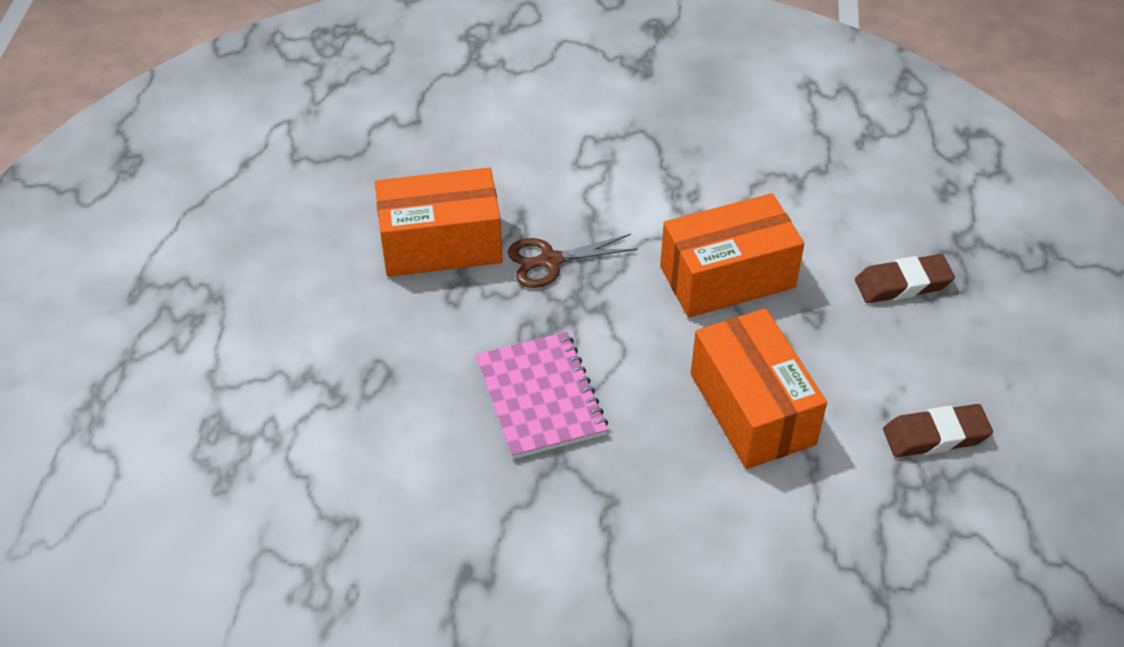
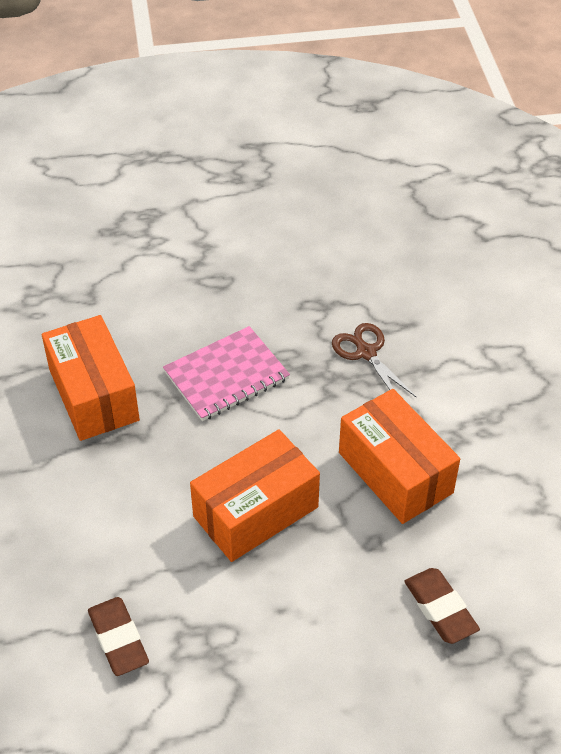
camera: 75 degrees right, 0 degrees up
orange box [375,168,503,277] -> orange box moved to [42,315,140,441]
brown eraser [883,404,993,457] -> brown eraser moved to [88,597,149,676]

